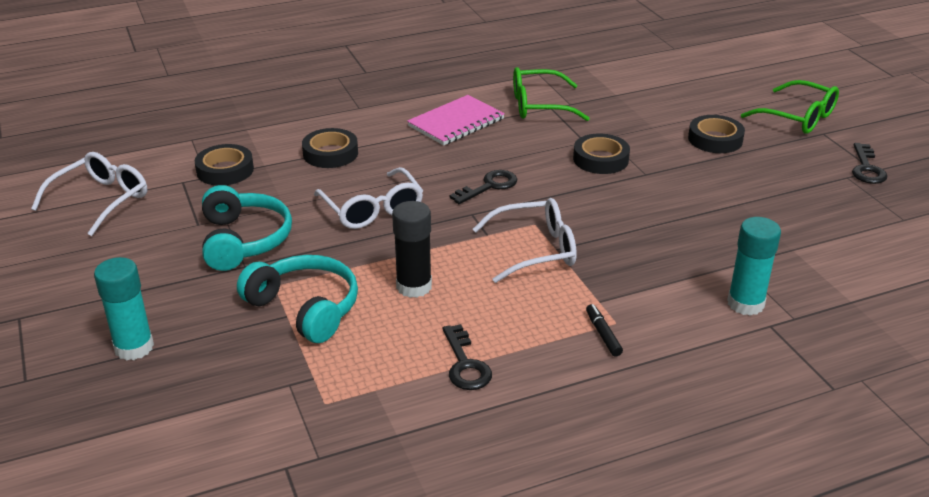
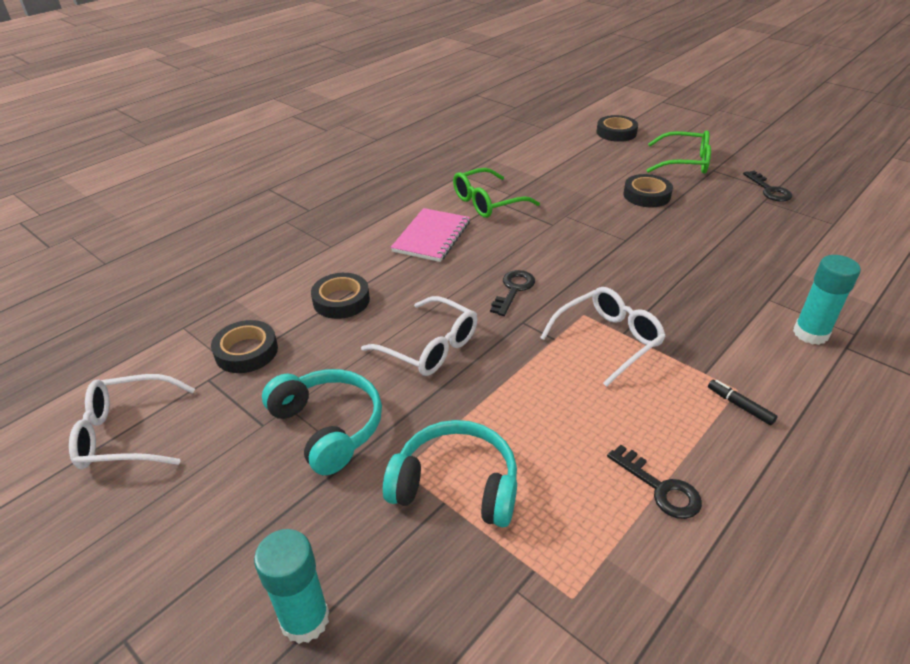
camera: 25 degrees left, 5 degrees up
white glasses [31,152,147,236] -> white glasses turned 105 degrees counterclockwise [69,374,195,469]
black glue stick [392,201,432,298] -> none
black tape [573,134,630,174] -> black tape moved to [597,115,638,142]

